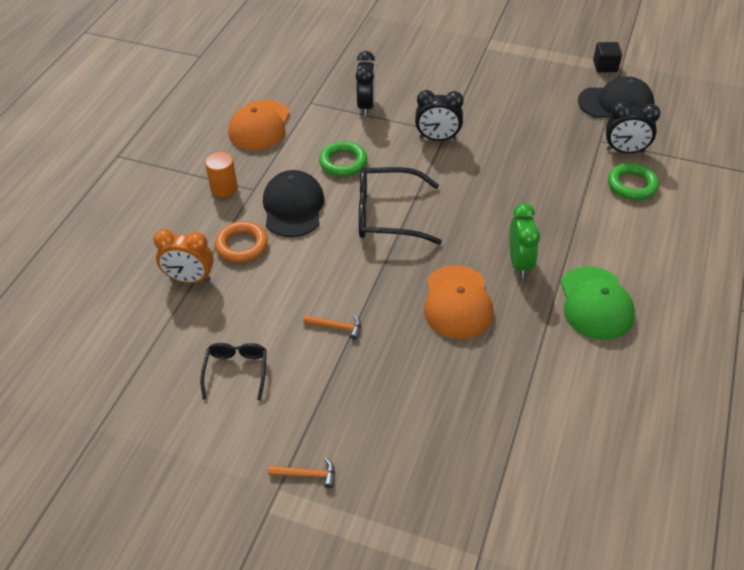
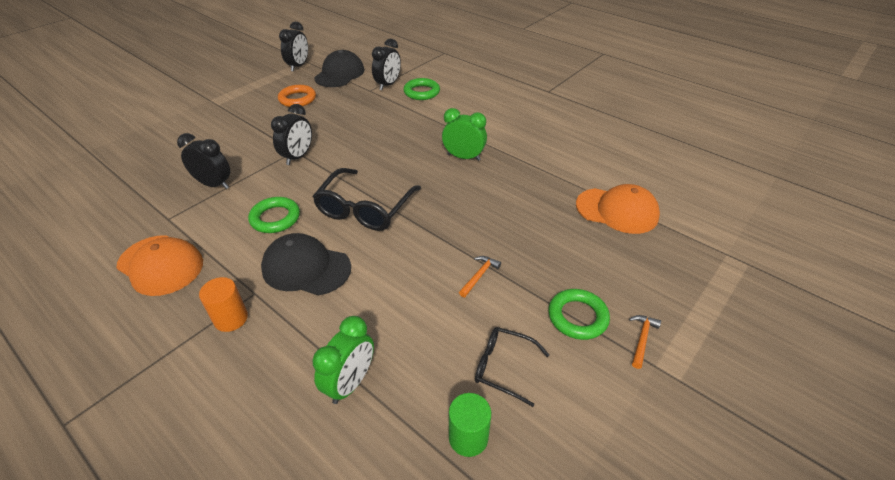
camera: 70 degrees left, 5 degrees down
orange clock [153,229,214,283] -> green clock [313,316,374,404]
orange ring [215,221,268,263] -> orange ring moved to [278,85,316,107]
orange cap [424,265,493,339] -> orange cap moved to [576,184,660,234]
green cap [561,266,635,340] -> none
black cube [593,42,622,72] -> black clock [279,22,308,72]
none -> green cylinder [449,393,491,457]
none -> green ring [548,289,610,340]

